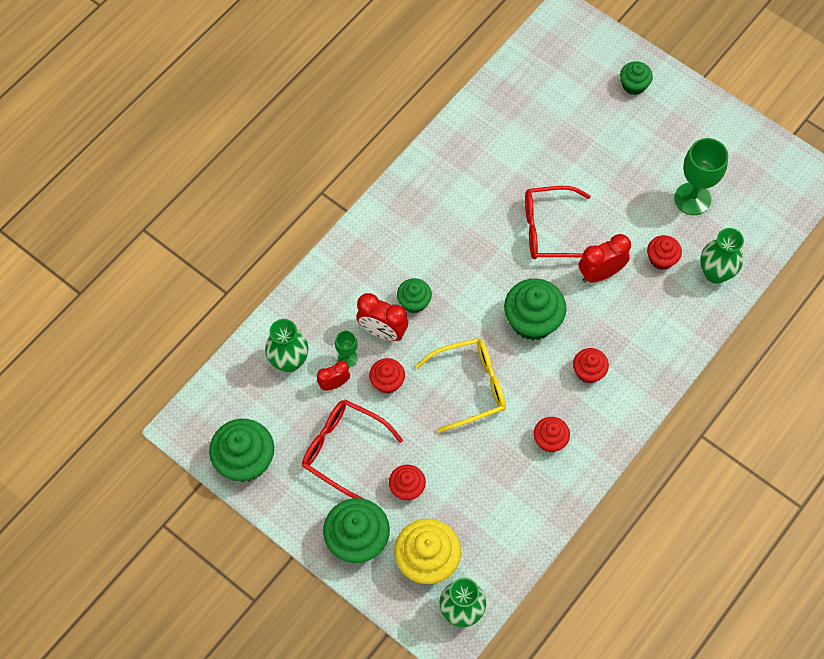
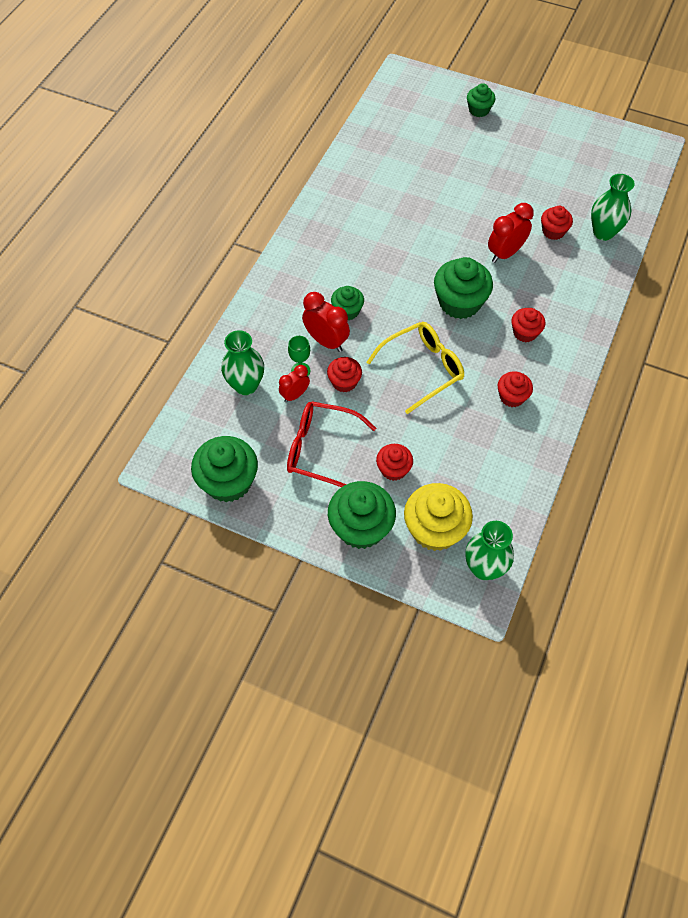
camera: 15 degrees left, 5 degrees down
red clock [356,293,408,341] -> red clock turned 150 degrees counterclockwise [302,292,350,352]
red glasses [525,186,590,259] -> none
green goblet [674,138,729,215] -> none

